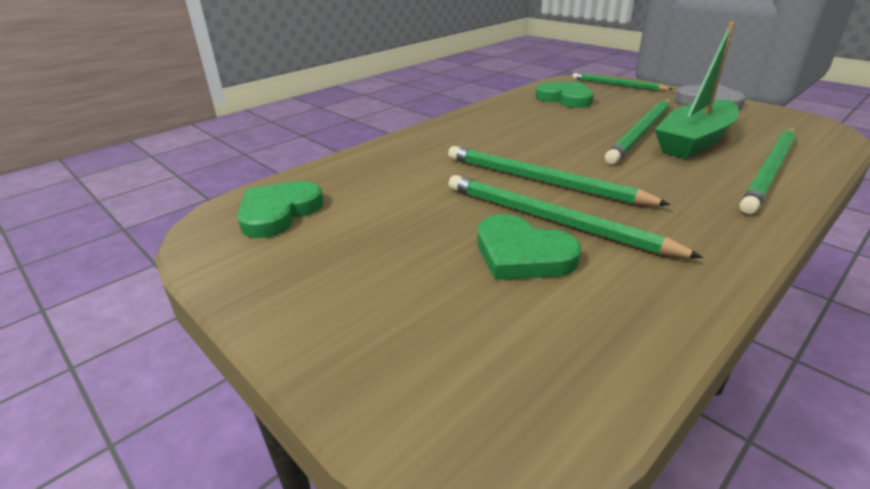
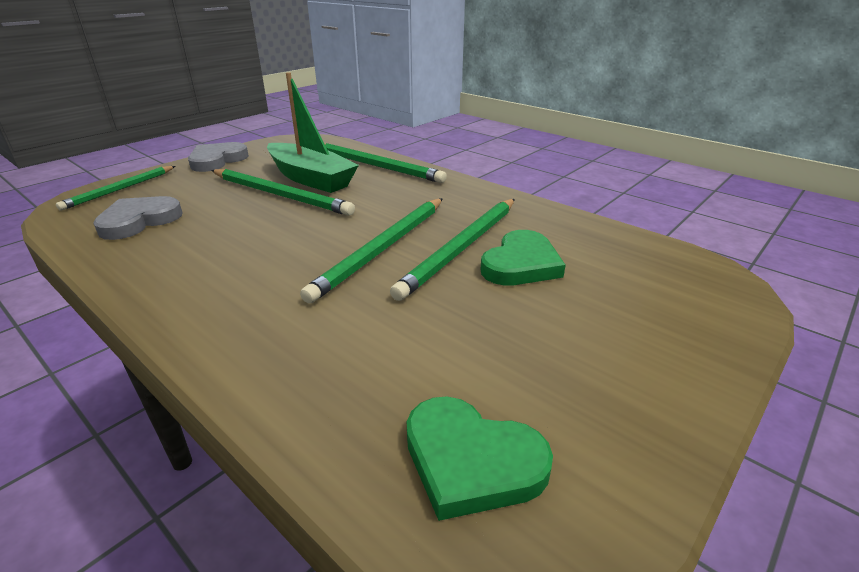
camera: 95 degrees left, 0 degrees up
green heart [536,82,594,108] -> grey heart [93,196,183,240]

